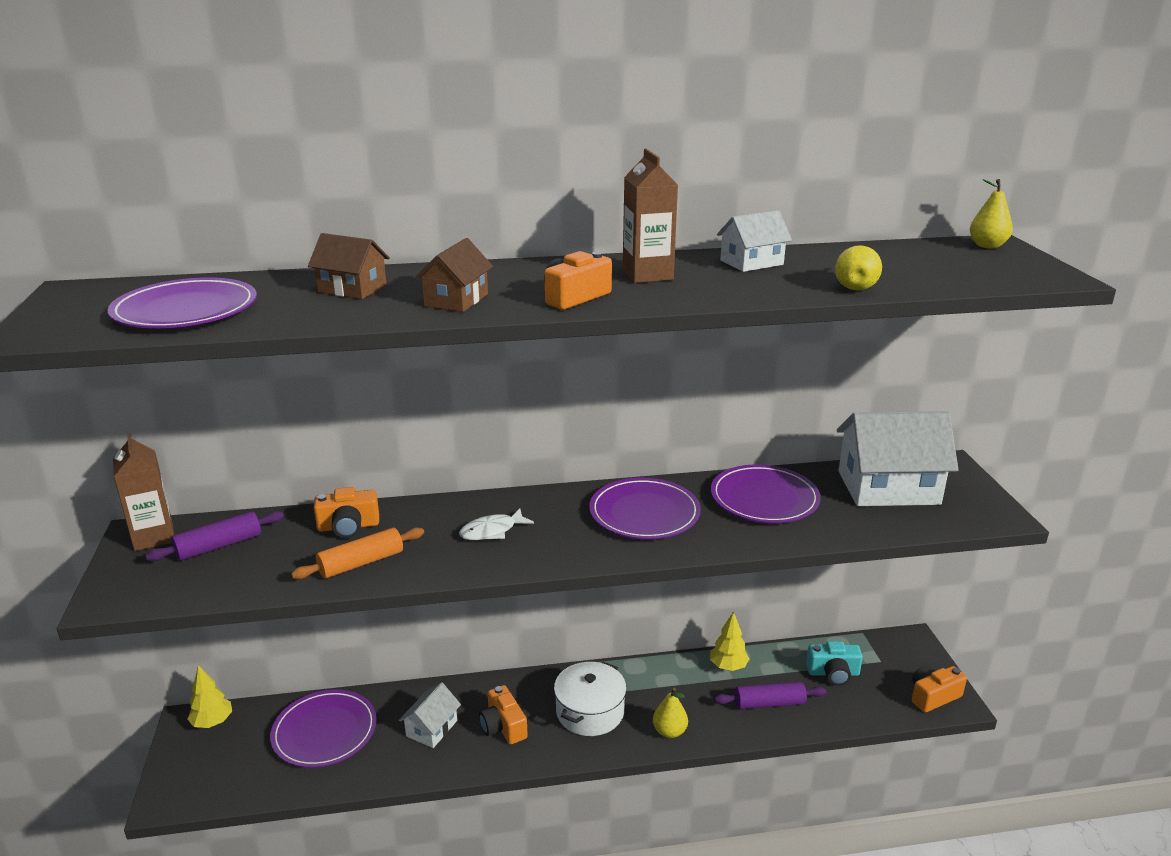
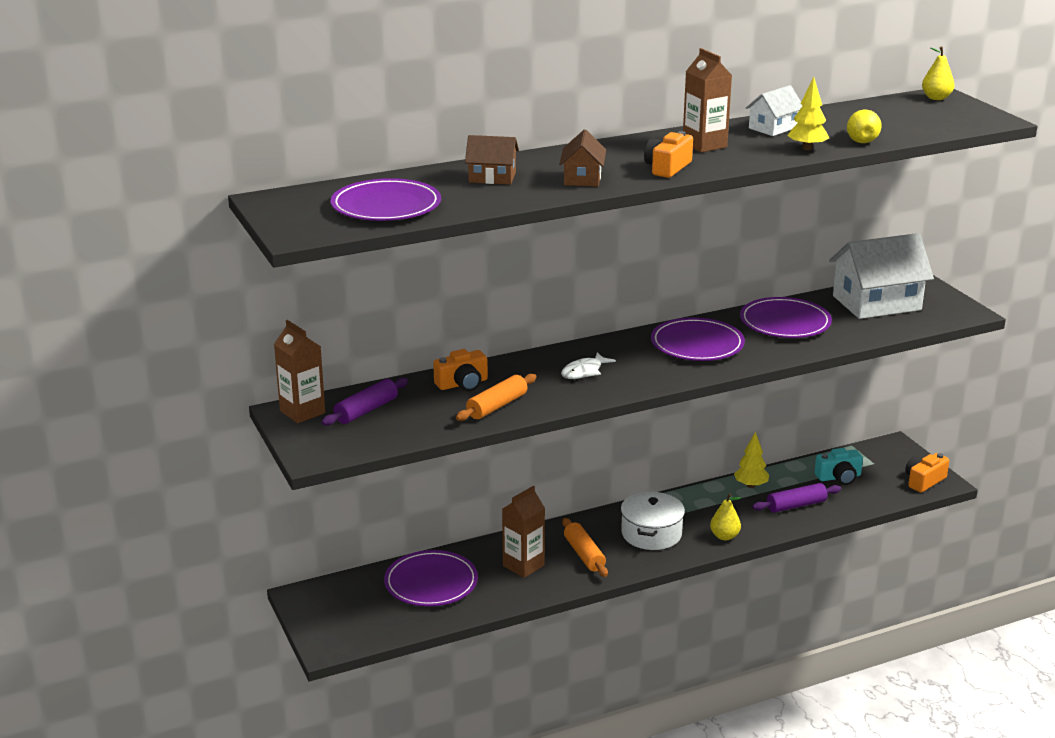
camera: 15 degrees left, 0 degrees up
yellow tree [187,665,232,728] -> yellow tree moved to [787,77,829,150]
white house [399,682,461,748] -> brown carton [502,486,545,578]
orange camera [479,685,528,744] -> orange rolling pin [562,518,608,577]

